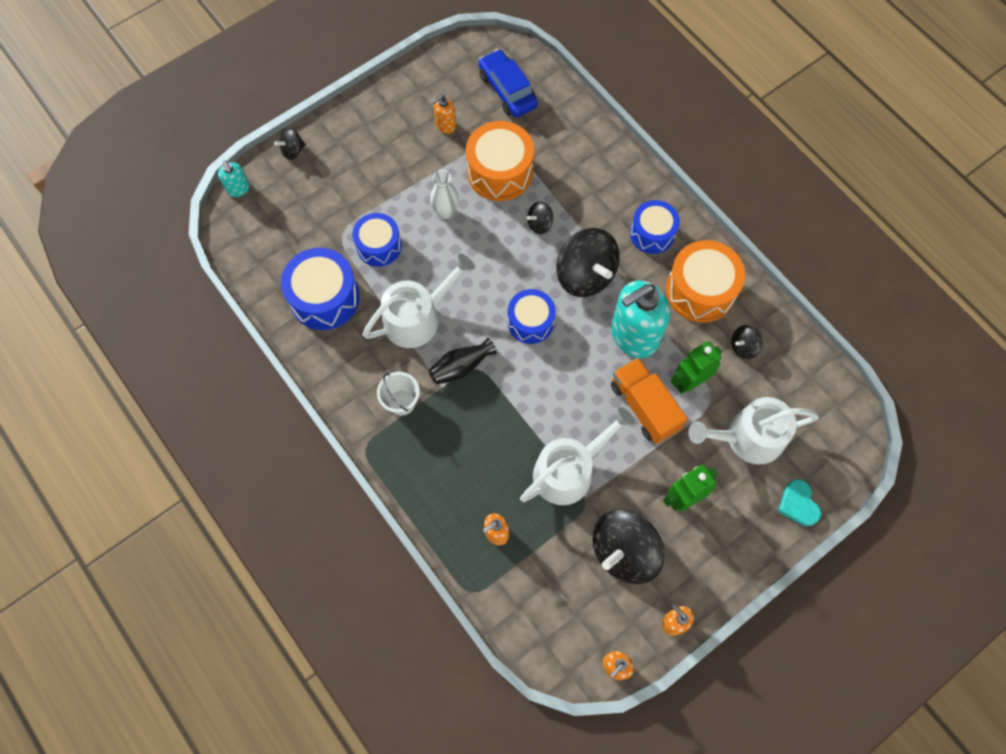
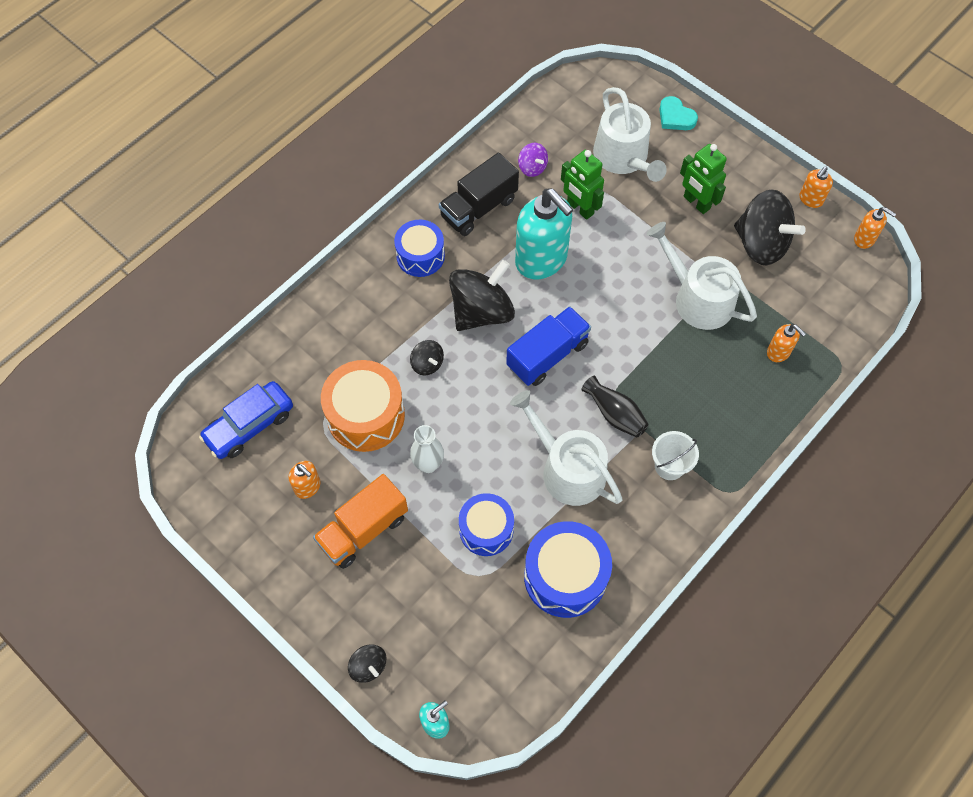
camera: 100 degrees left, 5 degrees down
blue drum [508,289,556,344] -> blue truck [506,306,591,386]
orange truck [611,357,688,444] -> orange truck moved to [313,474,408,569]
orange drum [666,240,745,323] -> black truck [439,153,519,236]
black spinning top [731,325,763,359] -> purple spinning top [518,143,548,177]
turquoise heart [778,479,821,526] -> turquoise heart turned 75 degrees clockwise [659,96,698,130]

